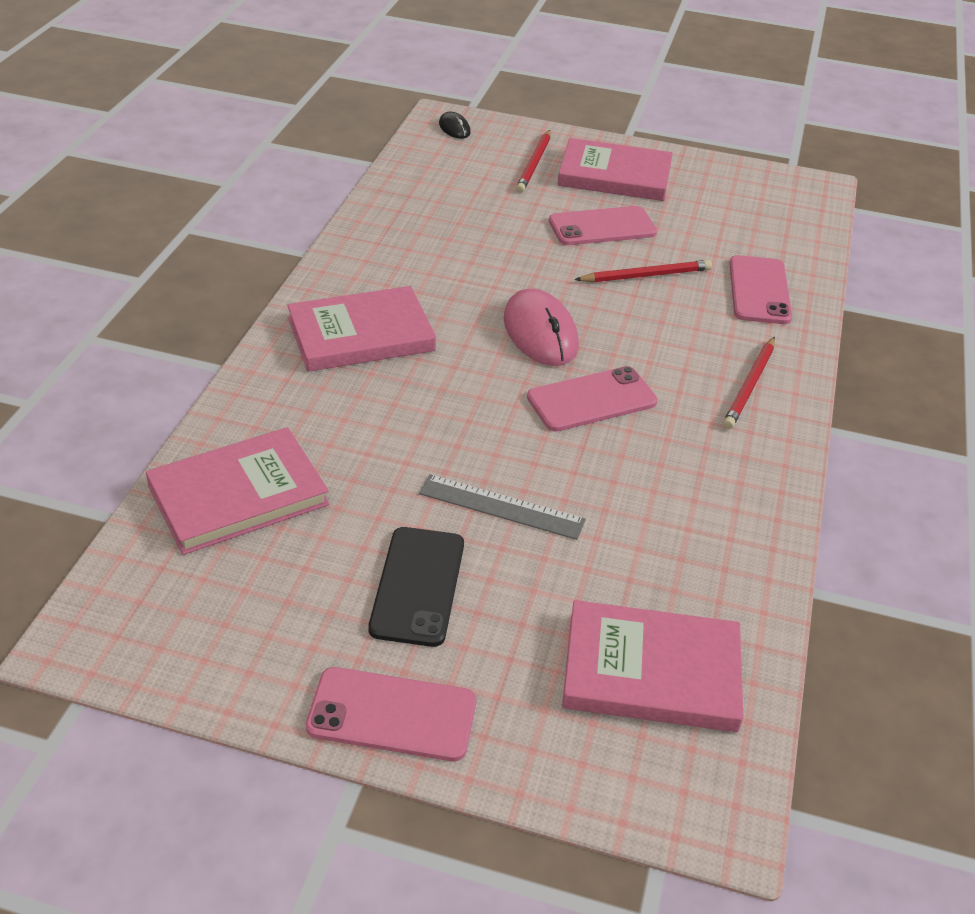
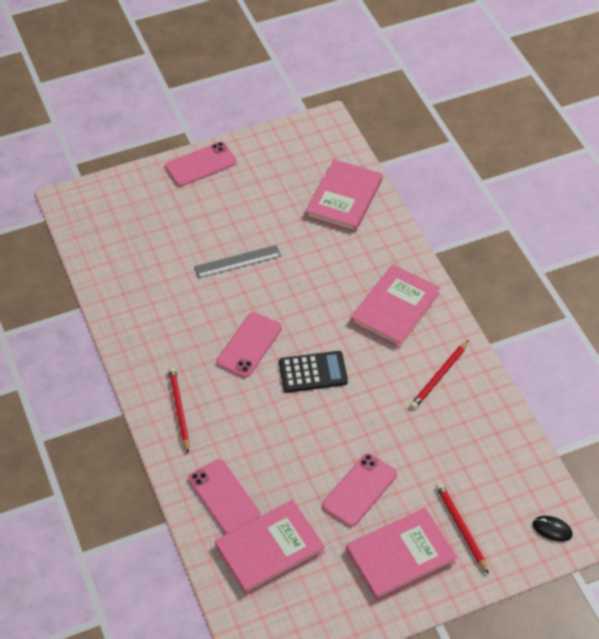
camera: 145 degrees right, 10 degrees up
black phone [368,527,464,647] -> none
pink mouse [503,289,579,366] -> black calculator [279,351,348,393]
pink book [562,600,743,732] -> pink book moved to [215,500,325,595]
red pencil [574,260,712,283] -> red pencil moved to [410,340,469,409]

